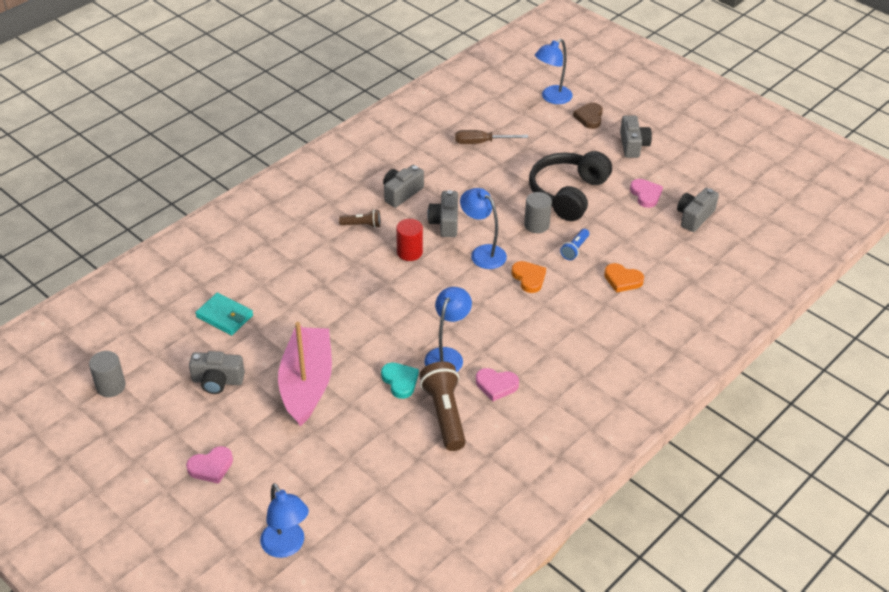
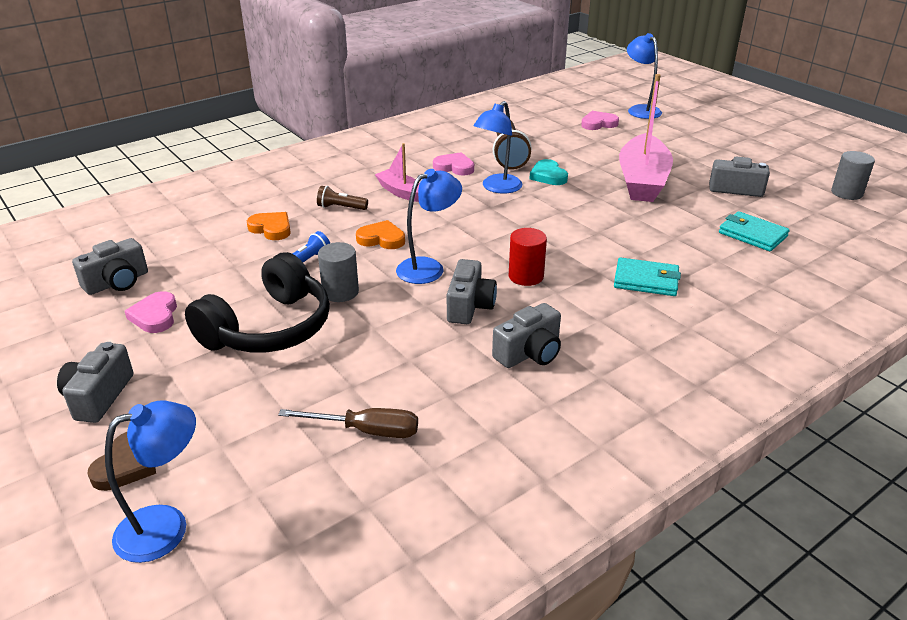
camera: 170 degrees left, 10 degrees down
pink heart [186,446,233,484] -> pink heart moved to [581,111,619,130]
brown flashlight [339,210,381,228] -> brown flashlight moved to [317,186,368,210]
blue lamp [460,188,507,269] -> blue lamp turned 90 degrees counterclockwise [396,169,462,284]
orange heart [511,261,546,293] -> orange heart turned 120 degrees clockwise [356,220,405,249]
none -> pink boat [375,143,420,202]
none -> turquoise wallet [614,257,681,296]

